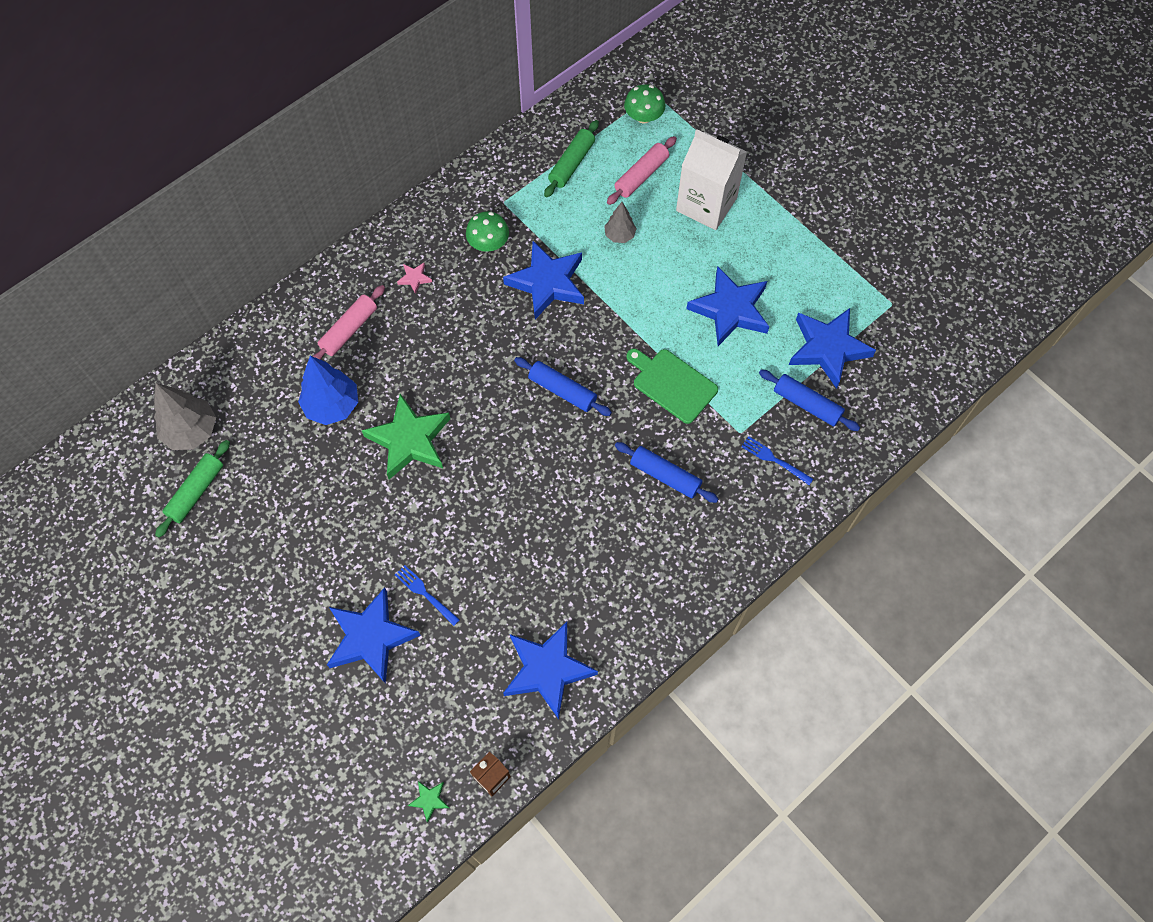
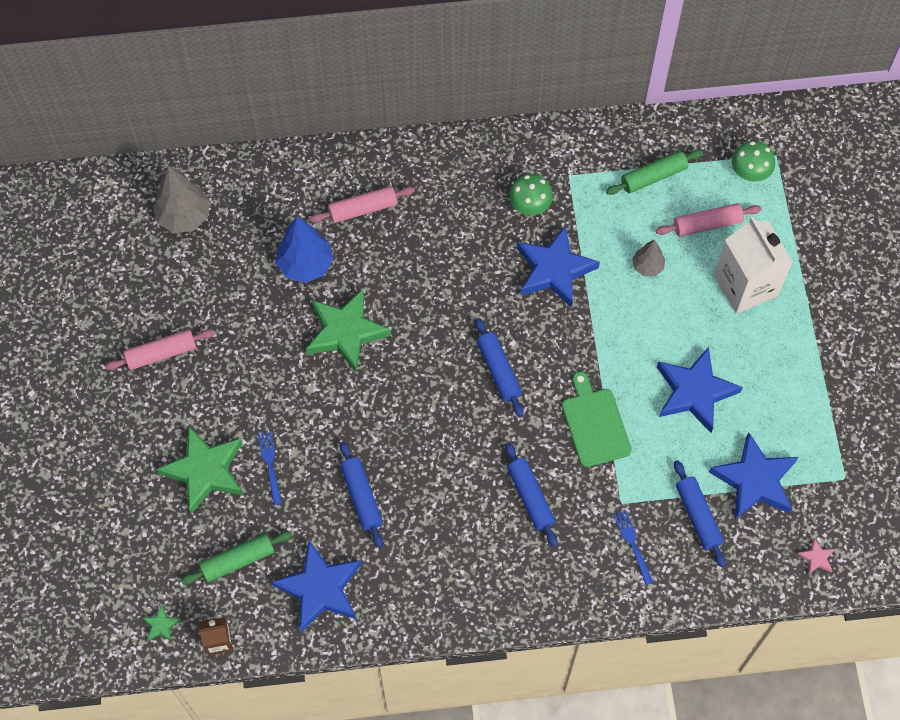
camera: 35 degrees right, 0 degrees up
green rolling pin [155,440,230,538] -> green rolling pin moved to [181,531,292,585]
blue star [327,587,421,684] -> green star [156,426,243,514]
pink star [397,263,432,294] -> pink star moved to [797,538,835,575]
none -> pink rolling pin [105,329,215,370]
none -> blue rolling pin [340,441,383,548]

